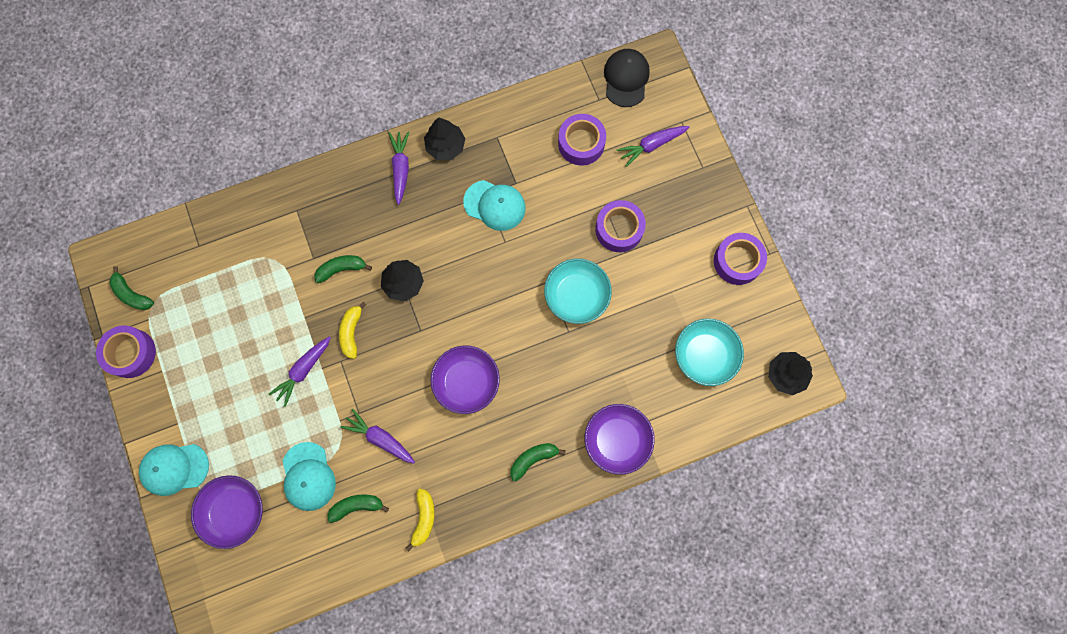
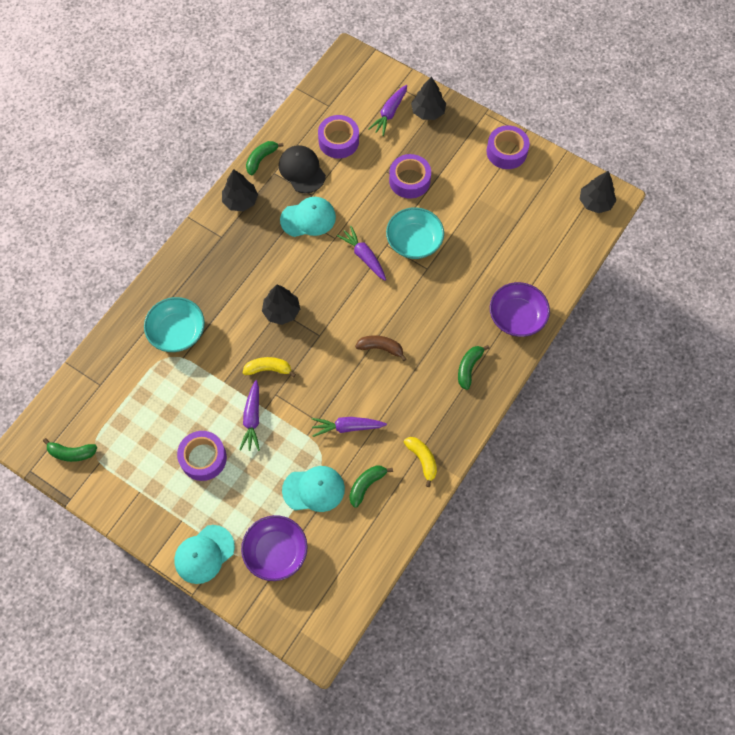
camera: 35 degrees left, 10 degrees down
purple tape [96,325,156,378] -> purple tape moved to [177,431,227,481]
turquoise cap [283,442,336,511] -> turquoise cap turned 45 degrees counterclockwise [282,466,345,512]
green banana [314,255,372,283] -> green banana moved to [246,141,284,175]
yellow banana [339,302,366,359] -> yellow banana turned 120 degrees clockwise [243,357,296,378]
purple carrot [389,131,409,205] -> purple carrot moved to [337,226,386,280]
purple bowl [430,345,500,414] -> brown banana [355,335,407,361]
black cap [604,49,650,107] -> black cap moved to [279,145,326,193]
turquoise bowl [675,318,744,386] -> turquoise bowl moved to [144,297,205,352]
none -> black tree [411,76,446,120]

